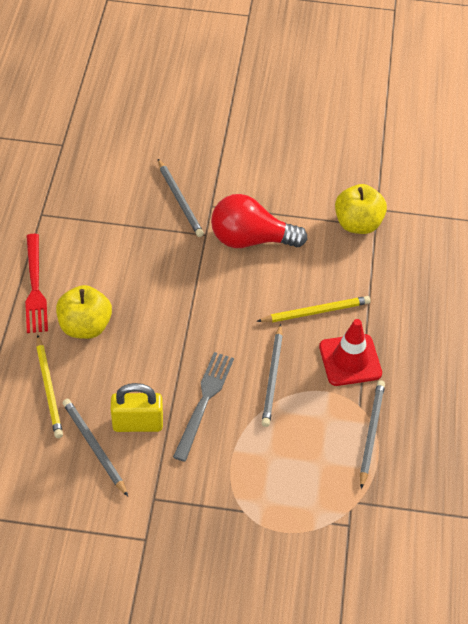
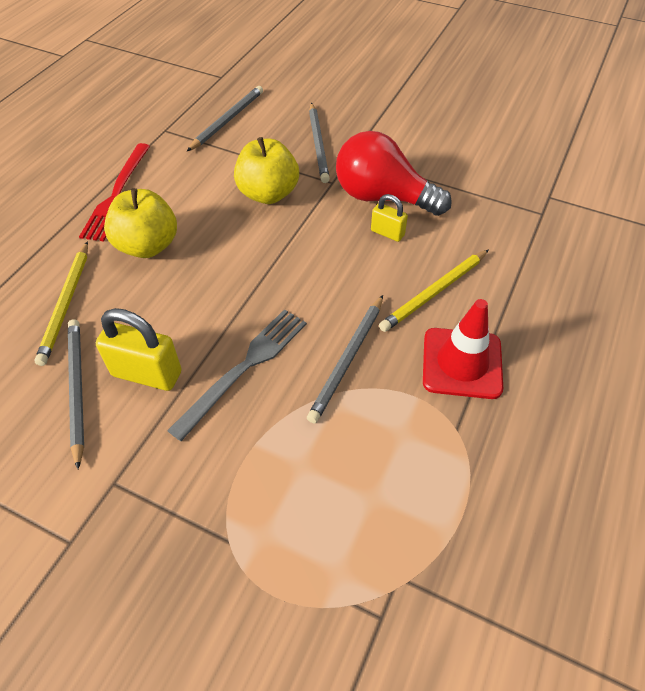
camera: 20 degrees right, 0 degrees up
yellow pencil [256,296,371,323] -> yellow pencil turned 135 degrees clockwise [379,249,489,332]
yellow apple [335,184,387,234] -> yellow apple moved to [234,137,299,204]
grey pencil [360,380,385,489] -> grey pencil moved to [187,86,263,151]
none -> yellow padlock [371,194,408,242]

